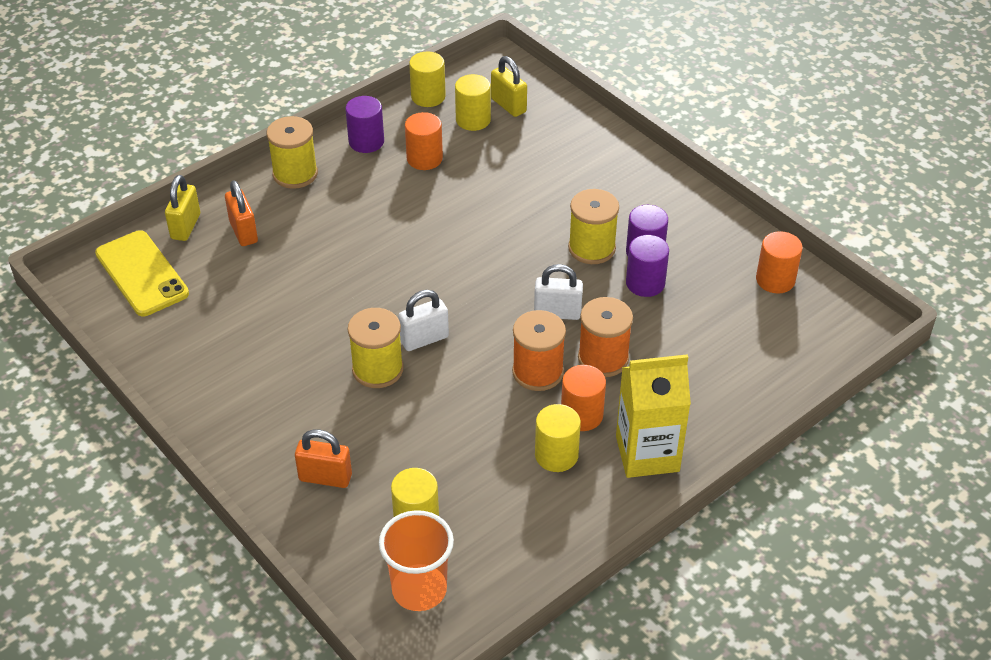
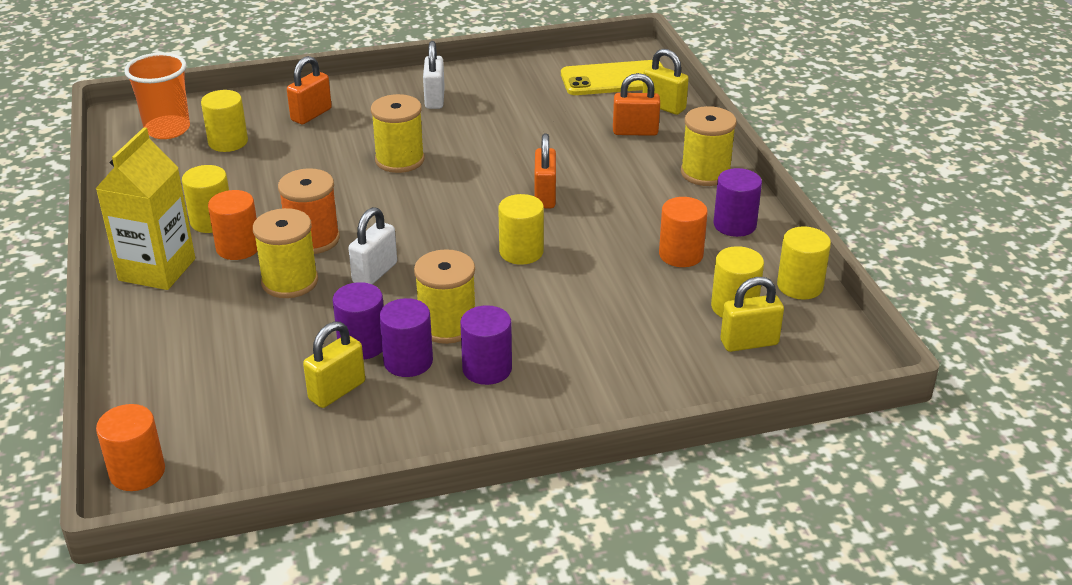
camera: 115 degrees right, 10 degrees down
white padlock [398,290,449,351] -> white padlock moved to [423,41,445,109]
orange spool [578,297,633,377] -> yellow spool [253,208,318,298]
orange cylinder [756,231,803,293] -> orange cylinder moved to [96,404,165,491]
none -> yellow padlock [303,321,365,408]
none -> purple cylinder [460,305,512,385]
none -> yellow cylinder [498,194,544,265]
none -> orange padlock [535,133,556,208]

